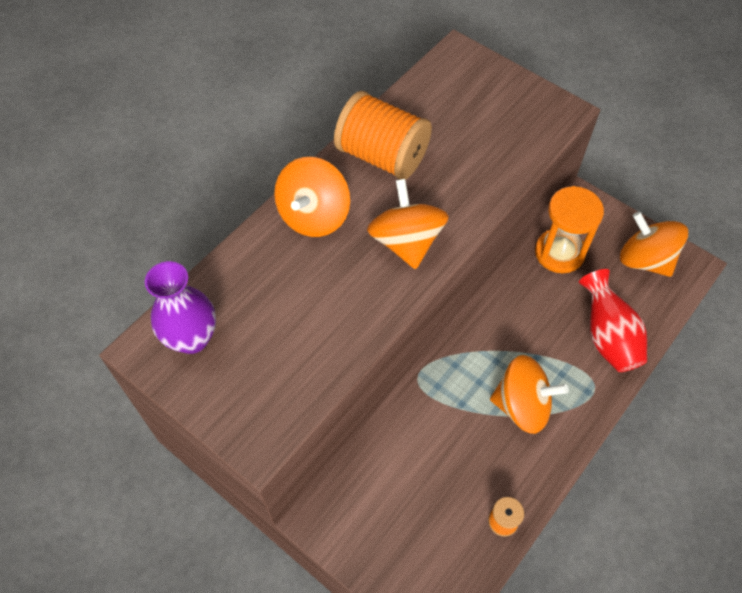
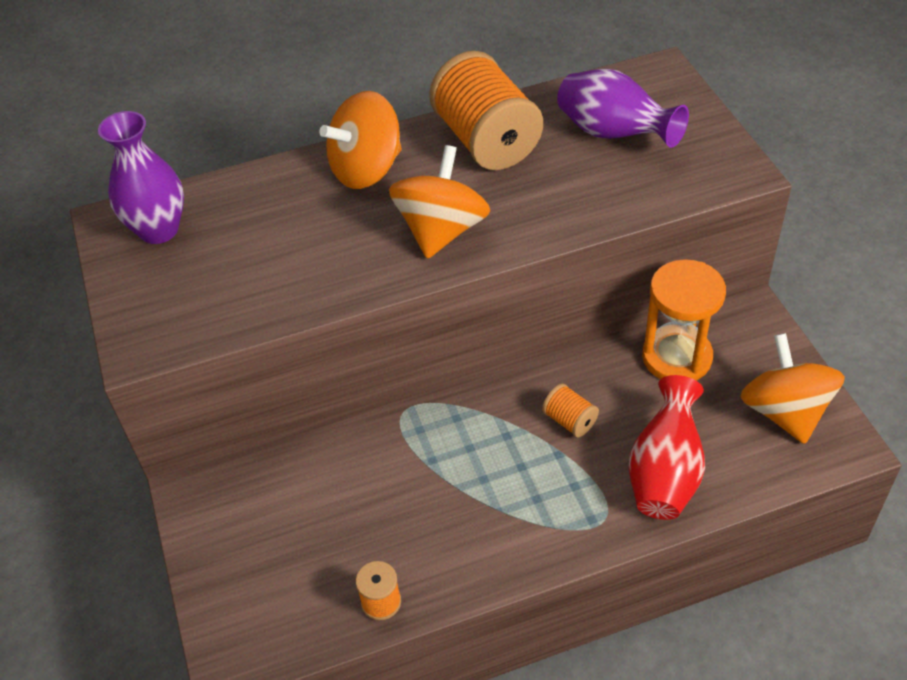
camera: 35 degrees right, 10 degrees down
orange spinning top [490,355,569,434] -> none
none -> orange spool [542,384,599,437]
none -> purple vase [557,69,689,148]

